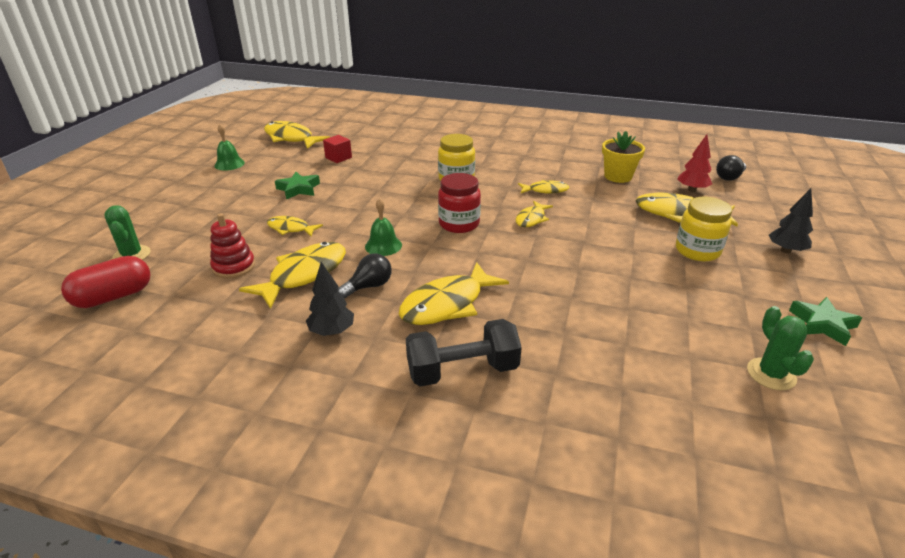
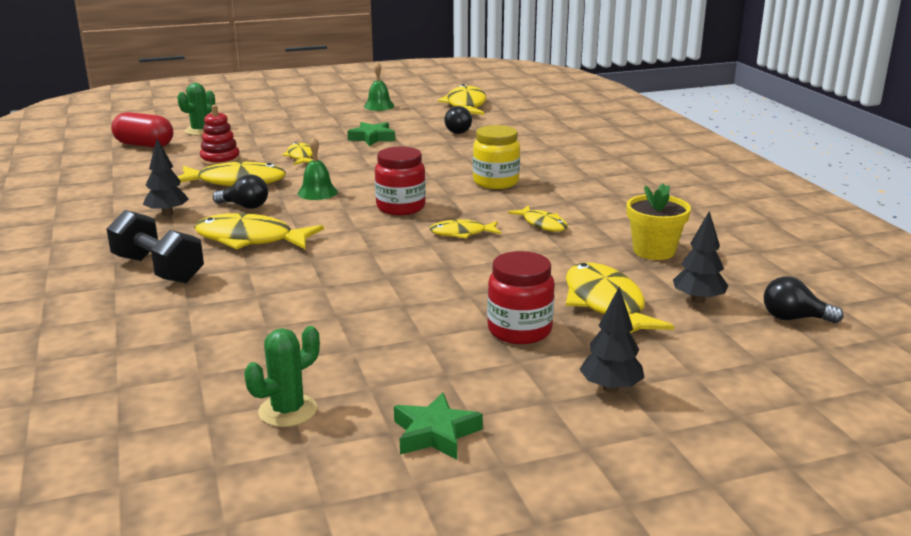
camera: 55 degrees right, 10 degrees down
red cube [323,135,352,163] -> black light bulb [444,106,472,134]
yellow jar [676,197,732,261] -> red jar [487,251,555,344]
red tree [678,134,712,192] -> black tree [673,211,728,304]

